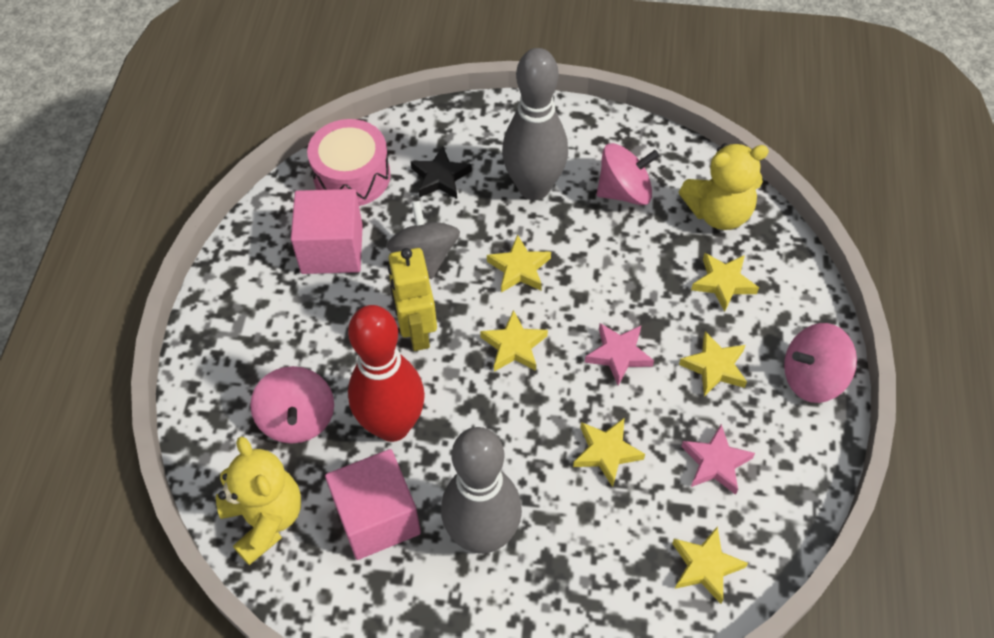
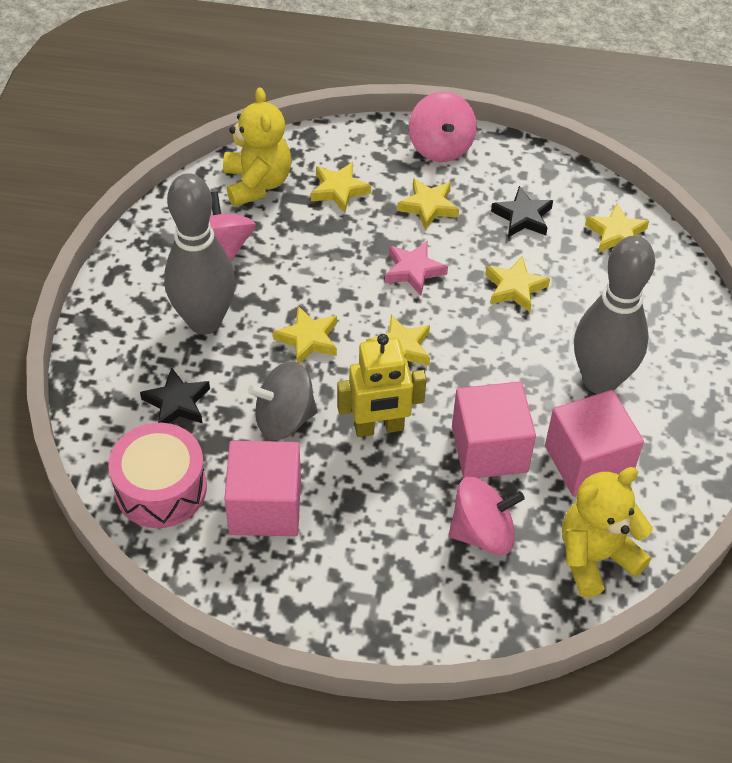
camera: 90 degrees left, 5 degrees down
red bowling pin [348,305,425,442] -> pink cube [452,382,536,478]
pink star [681,424,755,495] -> black star [491,186,553,237]

